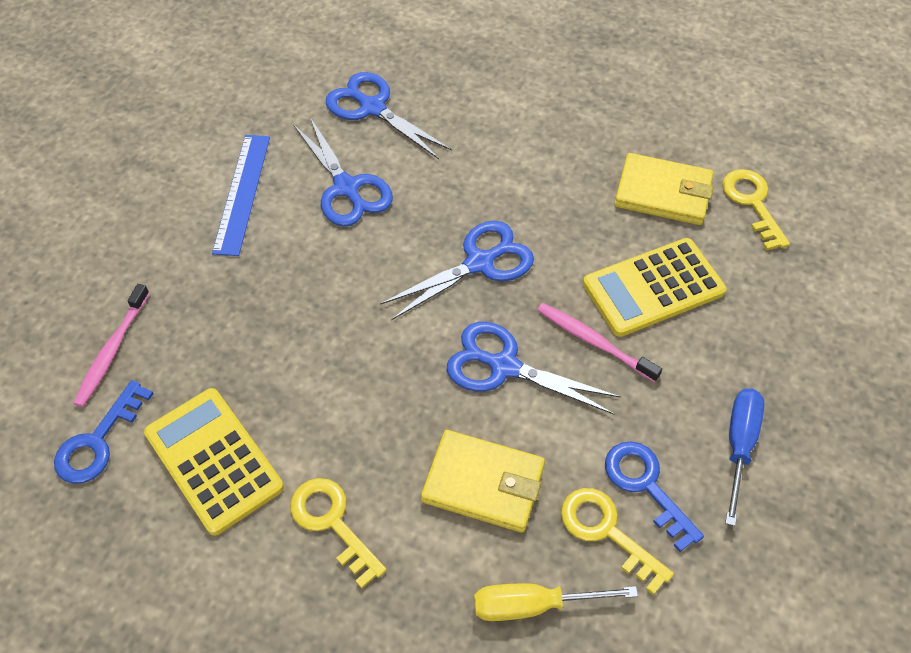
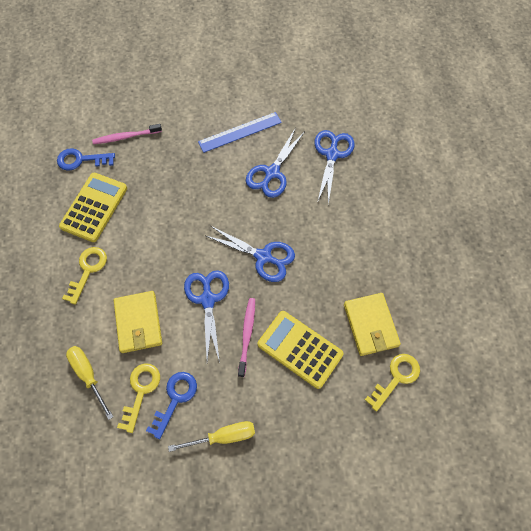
camera: 60 degrees right, 10 degrees up
blue screwdriver [725,388,765,526] -> yellow screwdriver [168,421,255,452]

